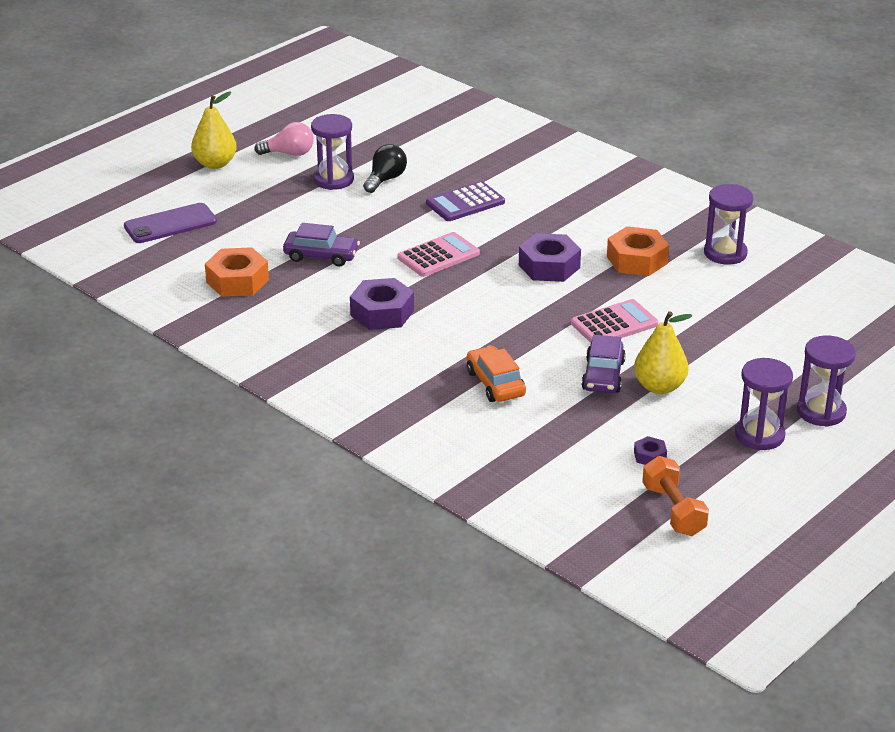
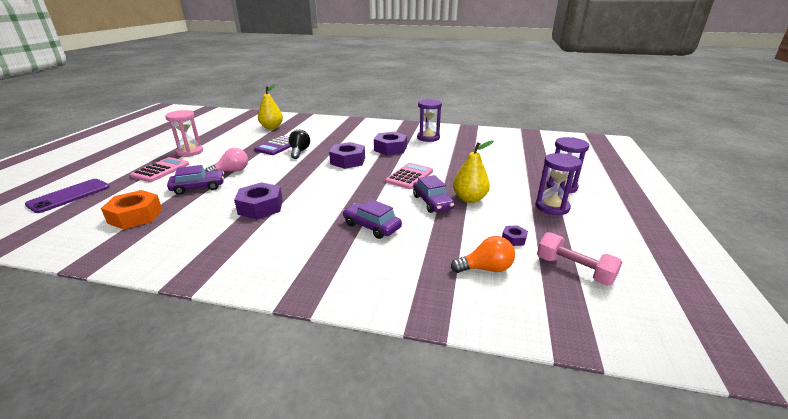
camera: 30 degrees left, 5 degrees down
yellow pear [191,92,237,169] -> yellow pear moved to [258,84,283,129]
pink light bulb [254,122,314,156] -> pink light bulb moved to [205,148,248,172]
purple hourglass [311,114,354,190] -> pink hourglass [165,110,203,157]
black light bulb [363,144,407,193] -> black light bulb moved to [289,130,310,159]
pink calculator [397,232,480,277] -> pink calculator moved to [130,157,189,182]
orange car [467,346,526,402] -> purple car [343,199,402,239]
orange nut [607,226,669,276] -> purple nut [374,132,407,155]
orange dumbbell [642,456,709,536] -> pink dumbbell [537,232,622,286]
none -> orange light bulb [451,236,515,273]

